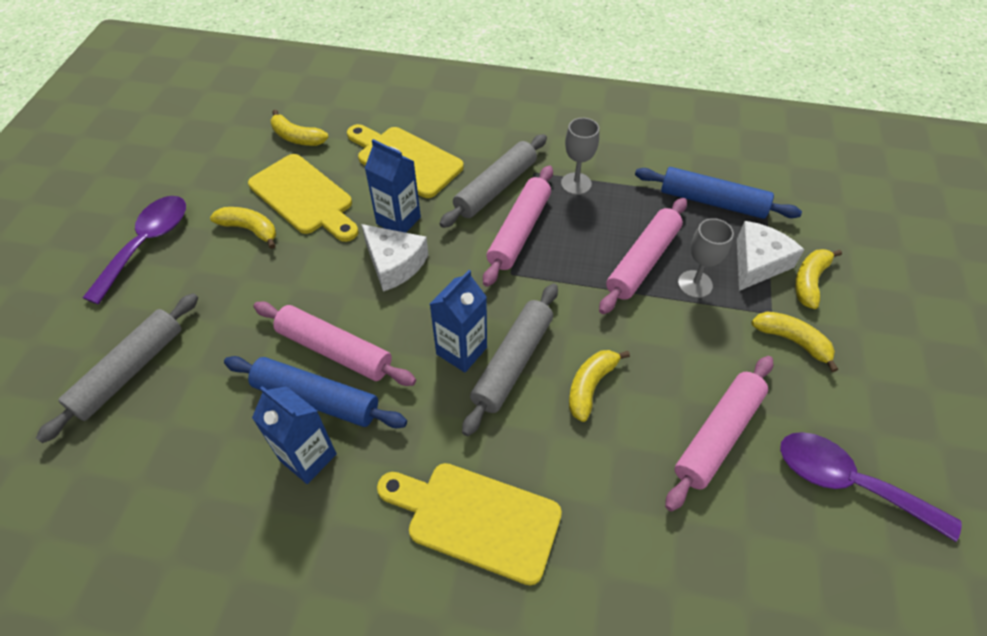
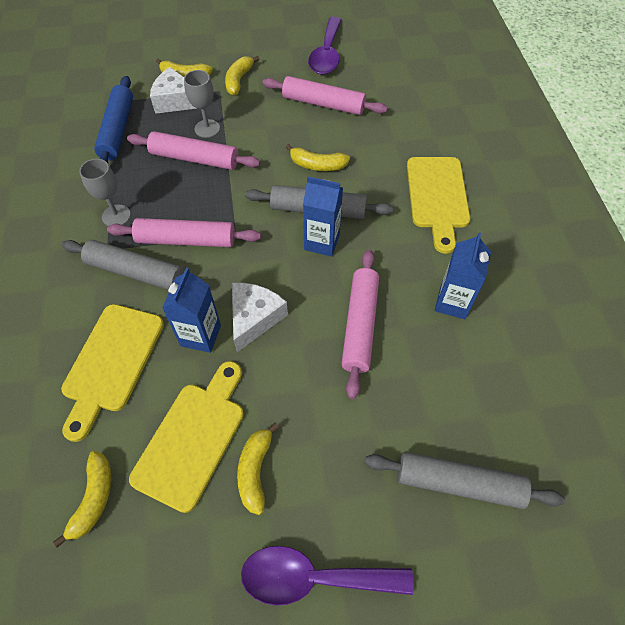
camera: 110 degrees left, 5 degrees up
blue rolling pin [224,356,407,428] -> none

